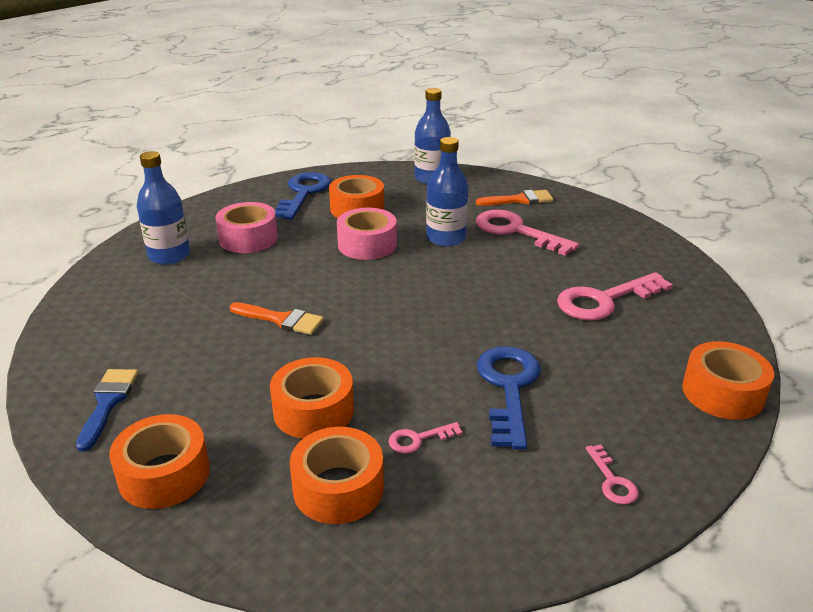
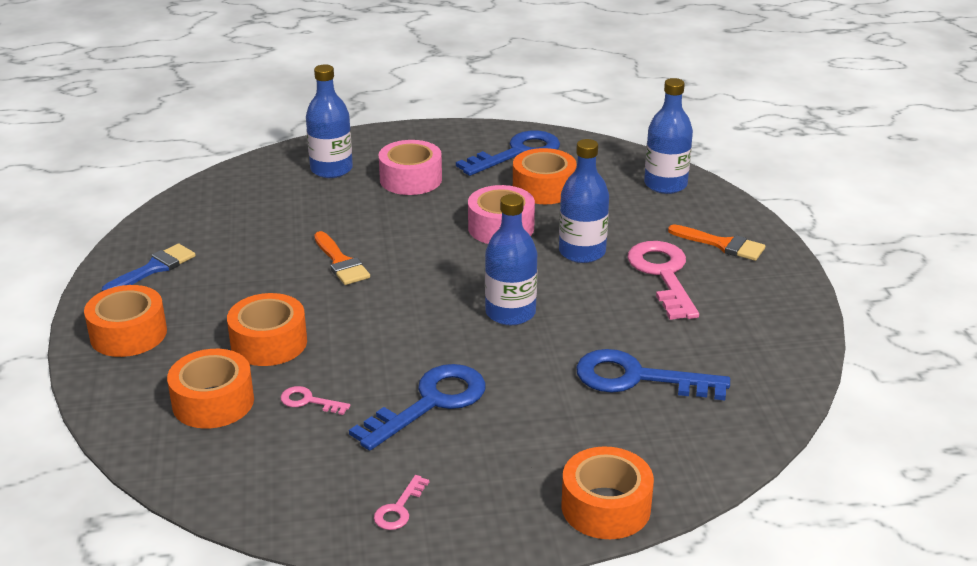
camera: 40 degrees right, 0 degrees up
pink key [557,272,673,320] -> blue key [576,349,730,400]
none -> blue bottle [485,194,538,325]

